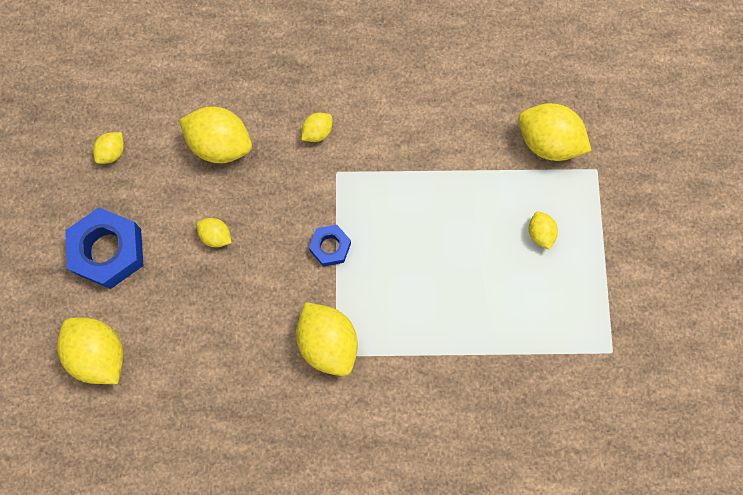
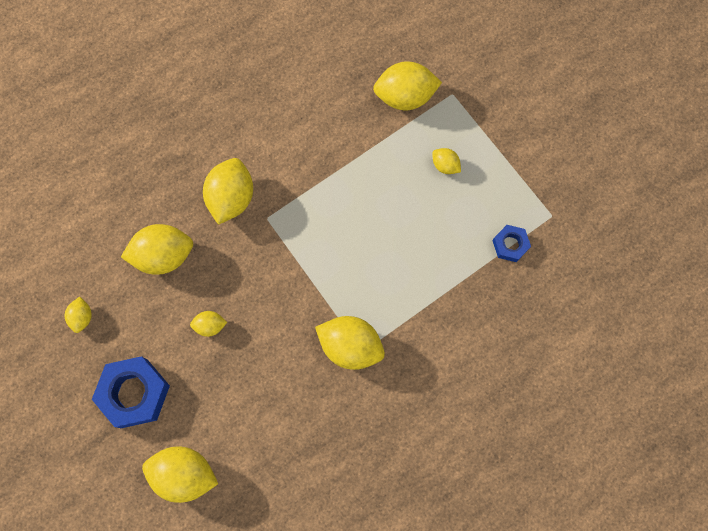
camera: 35 degrees left, 0 degrees up
yellow lemon [301,113,332,142] -> yellow lemon [203,158,253,225], size x1.98
blue nut [309,225,351,267] -> blue nut moved to [492,225,531,262]

